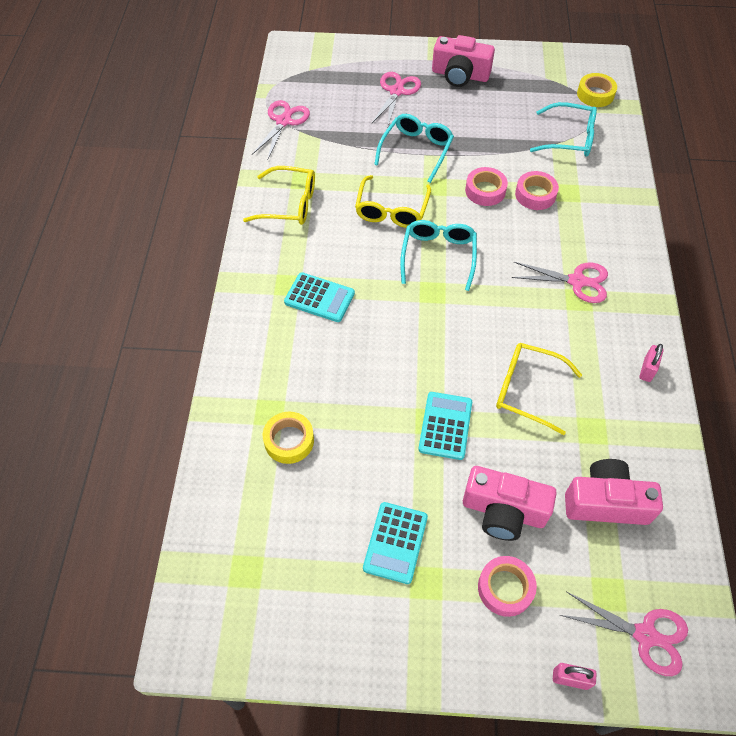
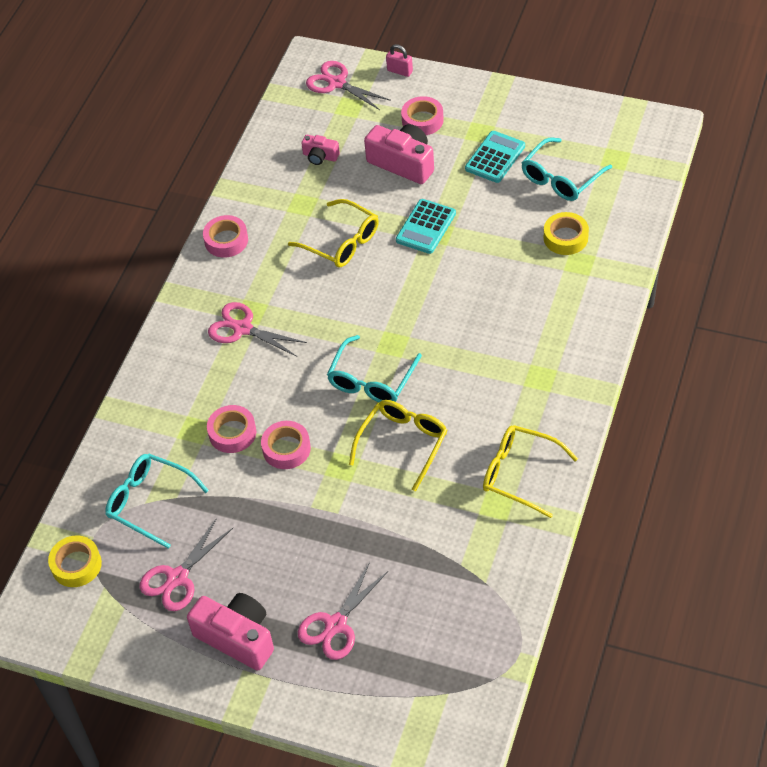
camera: 160 degrees left, 5 degrees down
pink scissors [252,100,310,160] -> pink scissors moved to [140,518,233,611]
turquoise calculator [284,273,355,322] -> none
turquoise glasses [374,114,454,183] -> turquoise glasses moved to [522,138,612,201]
pink camera [565,459,663,525] -> pink camera [301,135,340,165], size x0.53
pink padlock [639,344,663,382] -> pink tape [203,215,248,258]

